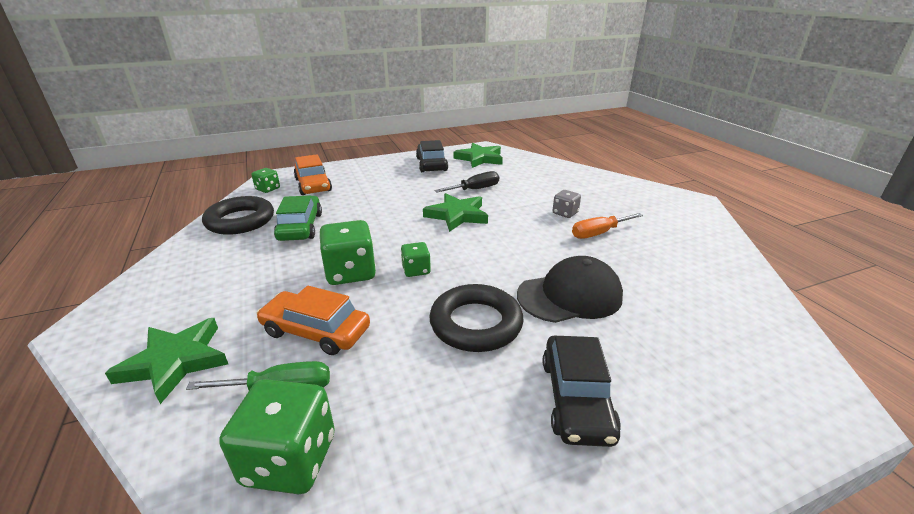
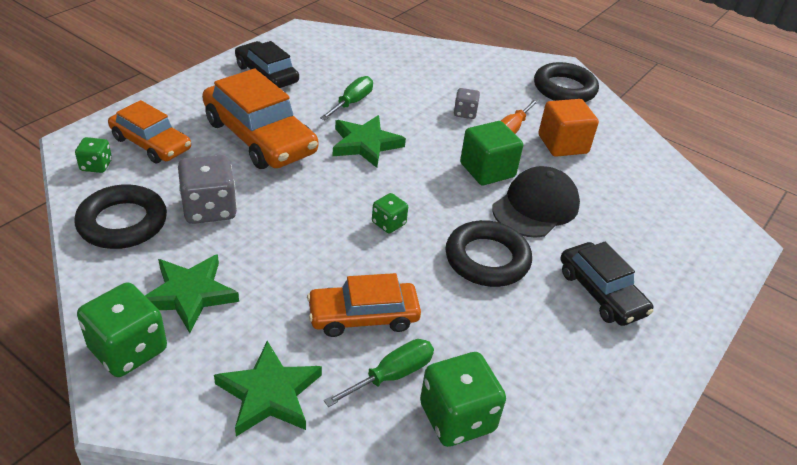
camera: 35 degrees left, 10 degrees up
green car [274,196,322,241] -> grey dice [178,155,237,224]
green dice [319,220,376,285] -> green dice moved to [77,283,167,377]
black screwdriver [435,171,499,193] -> green screwdriver [320,76,373,120]
green star [454,143,503,168] -> green star moved to [145,254,239,333]
none -> orange car [202,69,318,169]
none -> green cube [460,121,523,185]
none -> black ring [534,62,599,102]
none -> orange cube [539,99,599,157]

